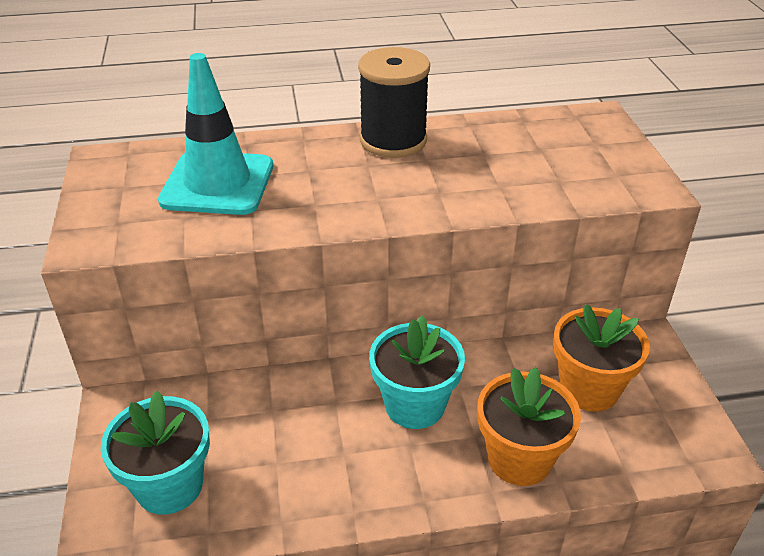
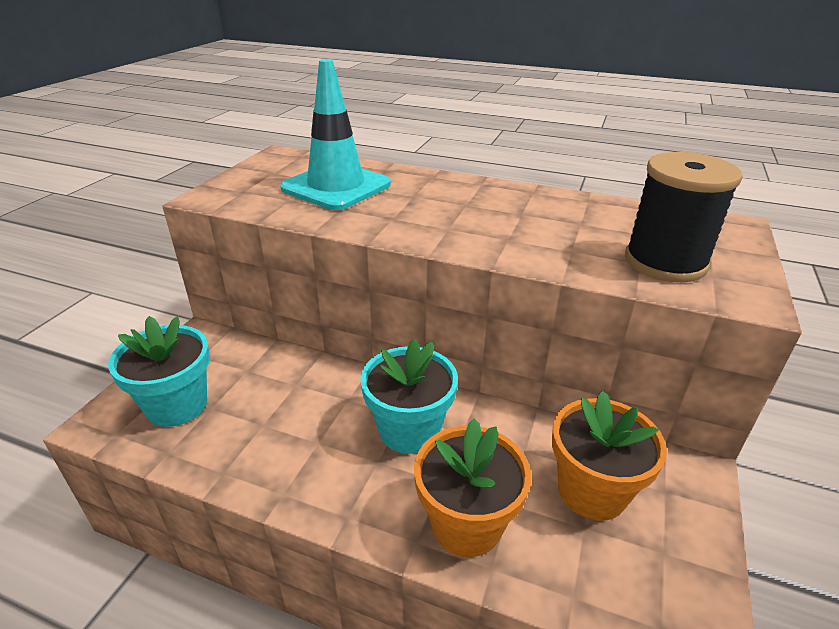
camera: 30 degrees right, 5 degrees down
black spool [358,47,430,158] -> black spool moved to [625,152,743,282]

